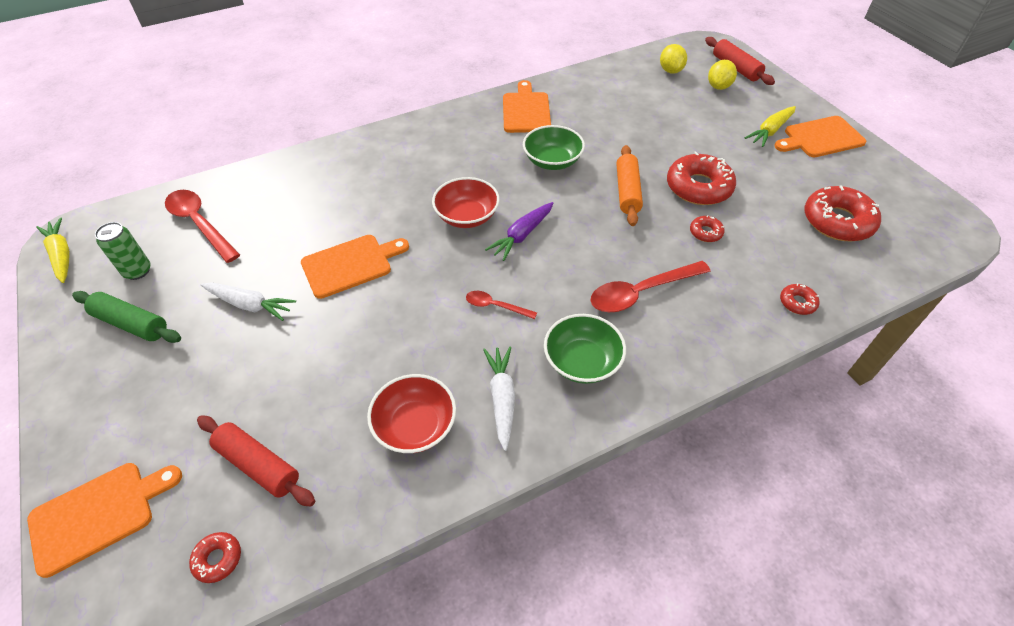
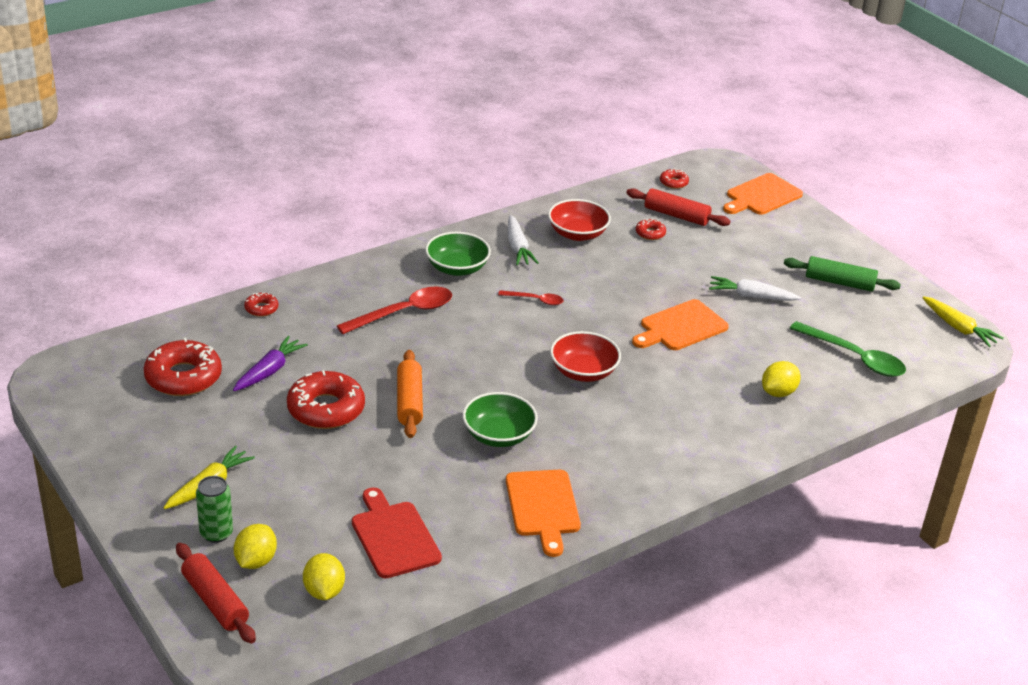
camera: 170 degrees right, 15 degrees down
green can [95,222,151,280] -> green can moved to [196,476,233,543]
red spoon [165,190,240,263] -> green spoon [790,321,906,377]
purple carrot [485,202,553,261] -> purple carrot moved to [233,336,308,391]
red donut [690,215,725,242] -> red donut moved to [636,218,666,240]
orange cutting board [774,116,866,157] -> none
none -> red cutting board [352,487,442,579]
none -> yellow lemon [762,361,801,397]

